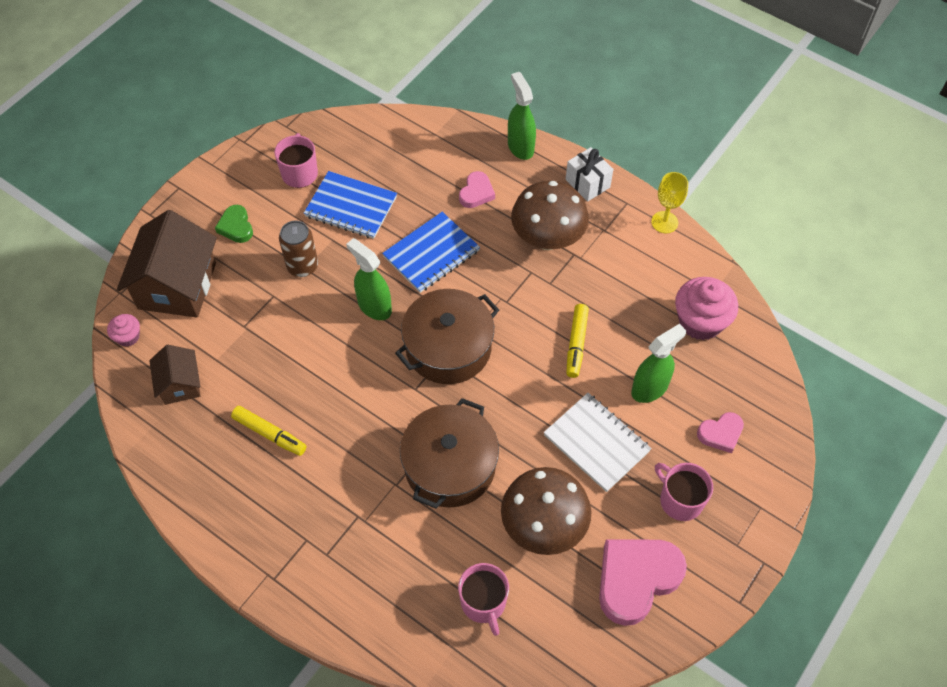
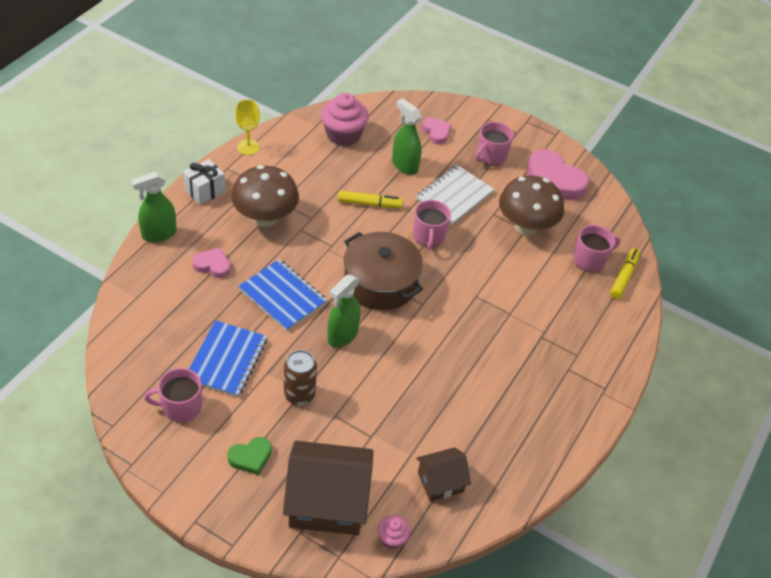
camera: 100 degrees left, 10 degrees down
yellow marker [231,406,306,456] -> yellow marker moved to [610,248,640,299]
brown pot [400,398,499,509] -> none
none -> pink mug [413,200,451,250]

